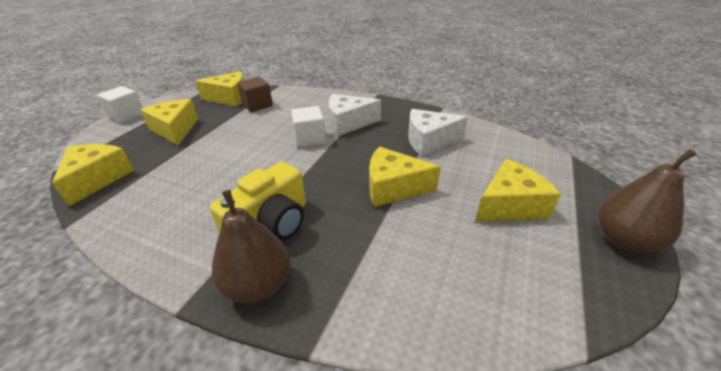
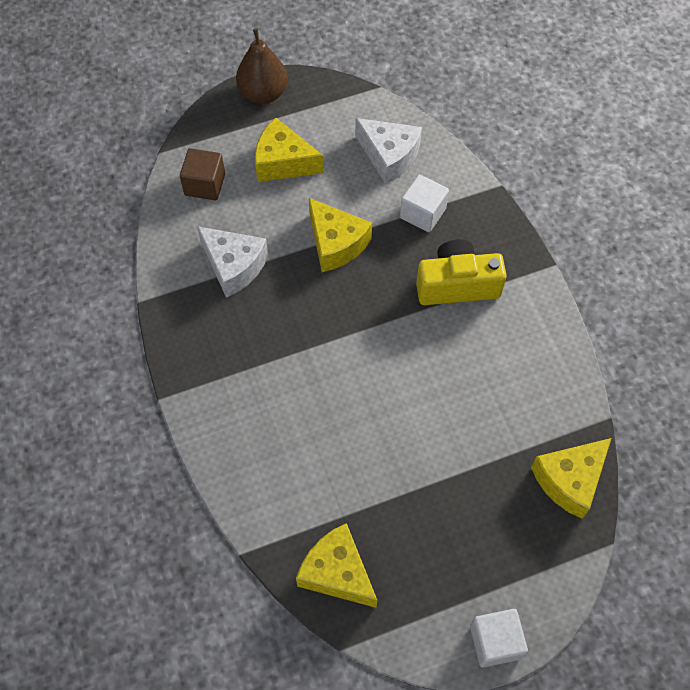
camera: 135 degrees left, 25 degrees up
yellow cheese [140,99,198,145] -> none
brown pear [212,190,290,303] -> none
brown cube [237,77,273,112] -> brown cube moved to [180,148,225,200]
white cube [291,106,326,147] -> white cube moved to [400,175,449,232]
white cheese [329,94,381,136] -> white cheese moved to [355,118,422,184]

